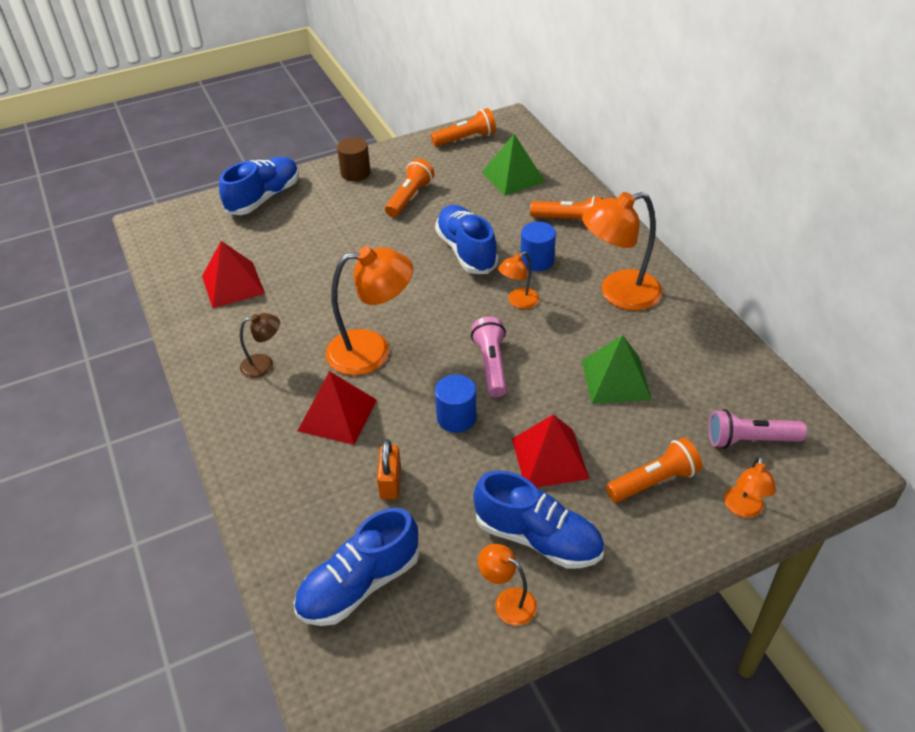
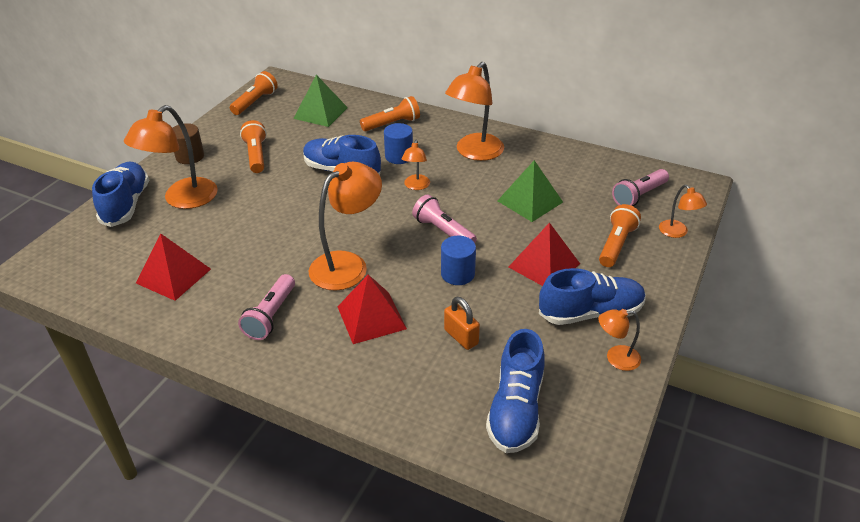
camera: 40 degrees left, 5 degrees down
brown lamp [240,313,280,378] -> pink flashlight [238,274,295,340]
none -> orange lamp [124,105,218,209]

